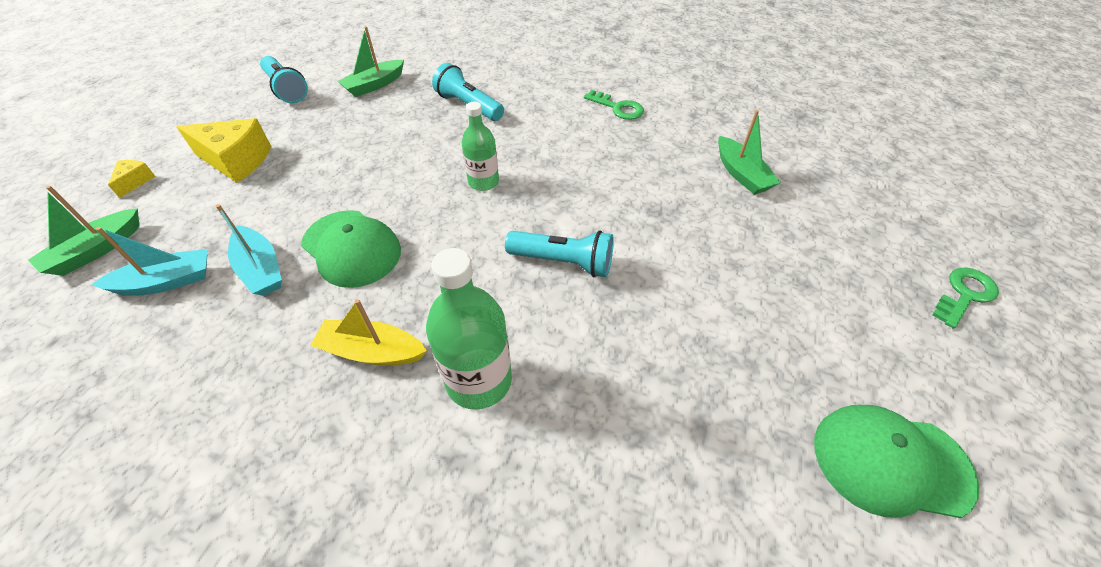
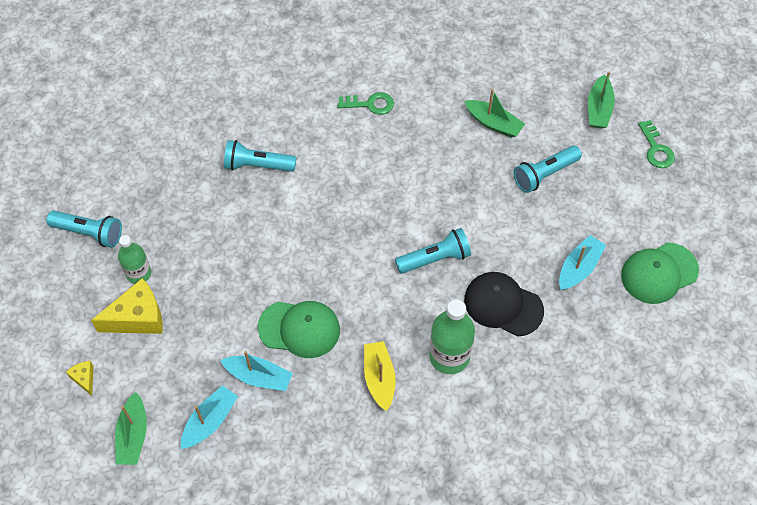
camera: 35 degrees left, 10 degrees up
yellow boat [310,299,427,365] -> yellow boat turned 105 degrees clockwise [364,341,396,411]
green boat [337,26,404,97] -> green boat moved to [588,71,615,128]
green bottle [462,102,499,191] -> green bottle moved to [118,235,151,284]
green key [933,267,999,329] -> green key turned 150 degrees clockwise [638,120,675,168]
none -> black cap [464,272,544,337]
none -> turquoise flashlight [513,146,582,193]
none -> turquoise boat [559,235,606,290]

